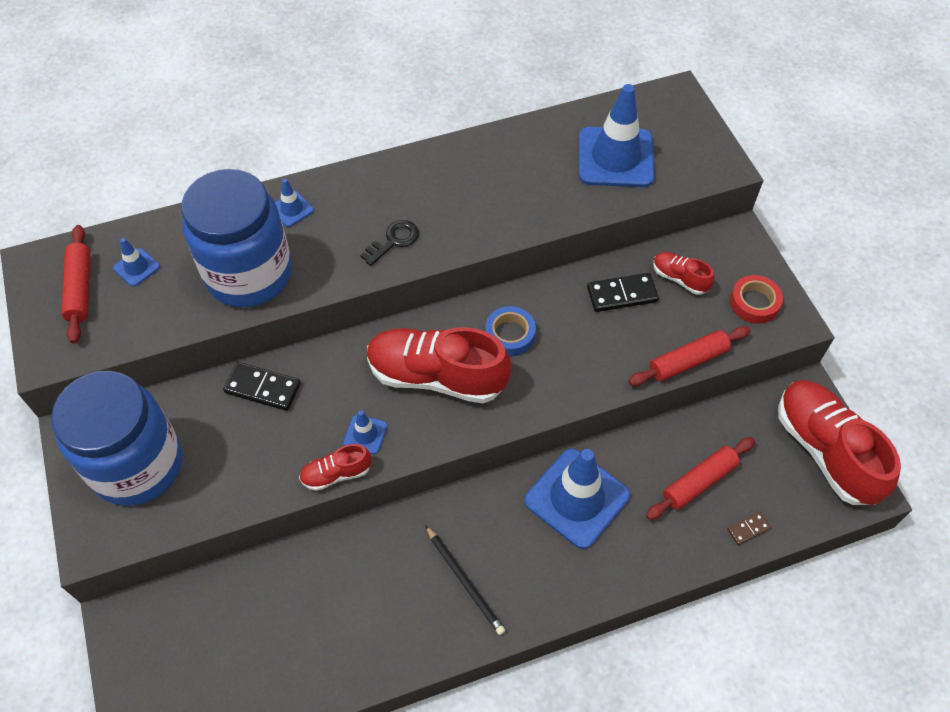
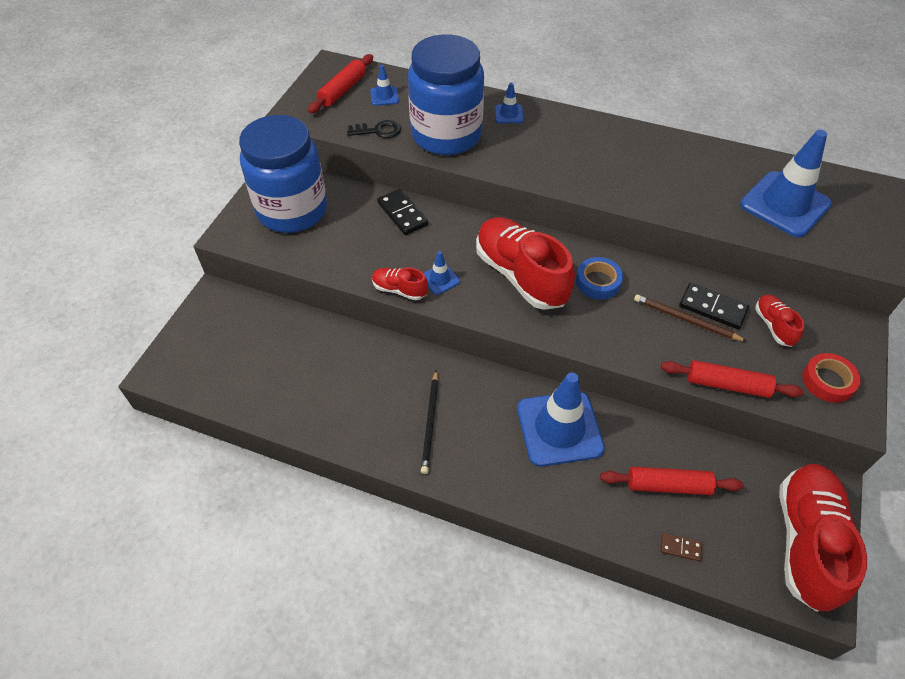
camera: 40 degrees right, 5 degrees down
black key [360,220,419,266] -> black key moved to [347,120,401,138]
none -> brown pencil [634,294,747,342]

